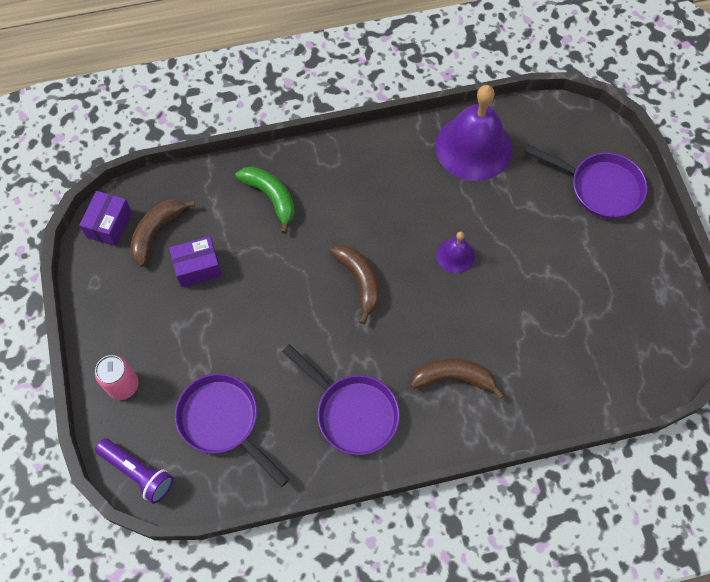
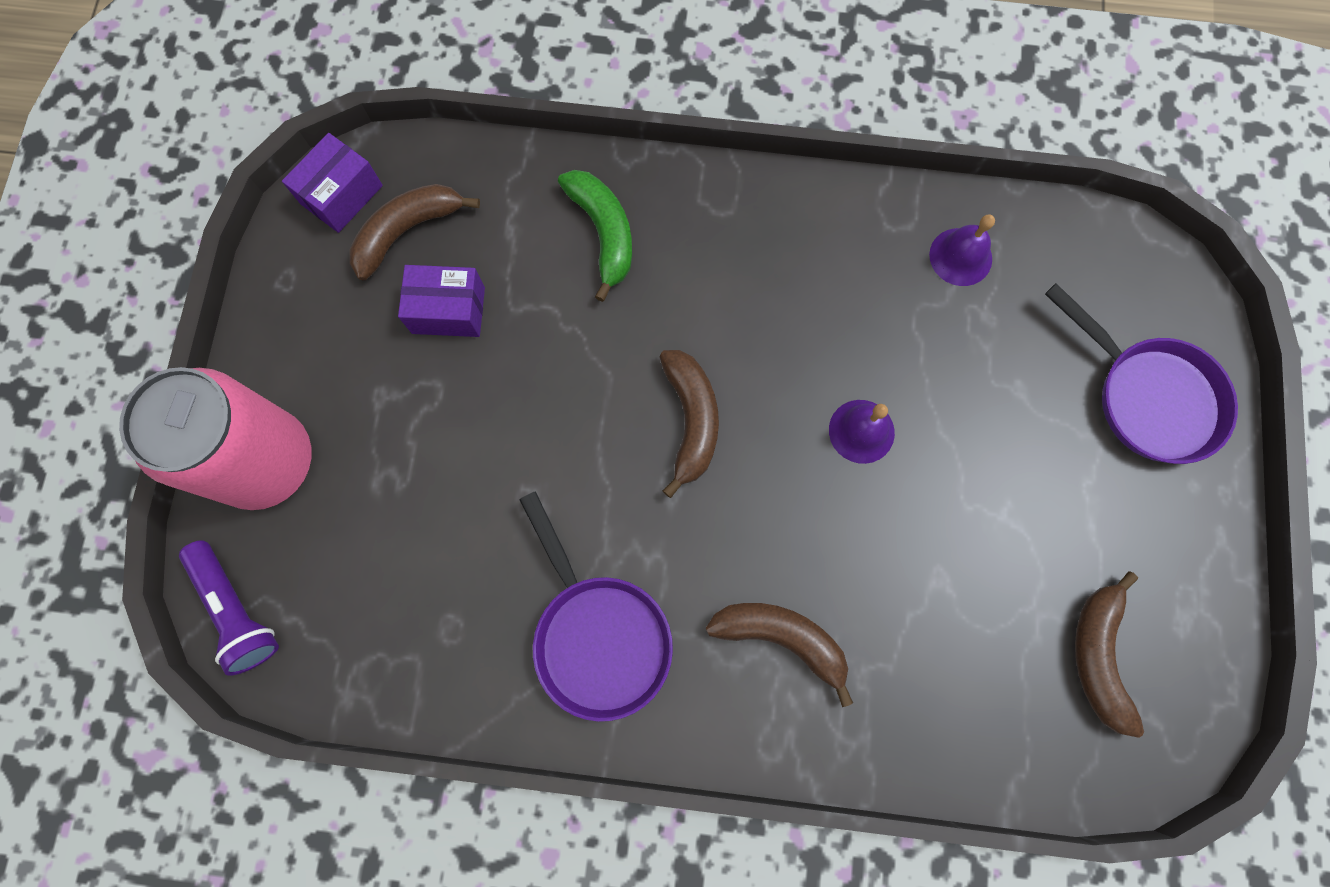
camera: 20 degrees right, 10 degrees up
pink can [95,355,139,400] -> pink can [119,367,312,510], size x1.94
purple pan [175,374,289,487] -> none
purple bell [435,85,512,181] -> purple bell [929,214,995,286], size x0.47
none -> brown banana [1075,571,1144,738]

